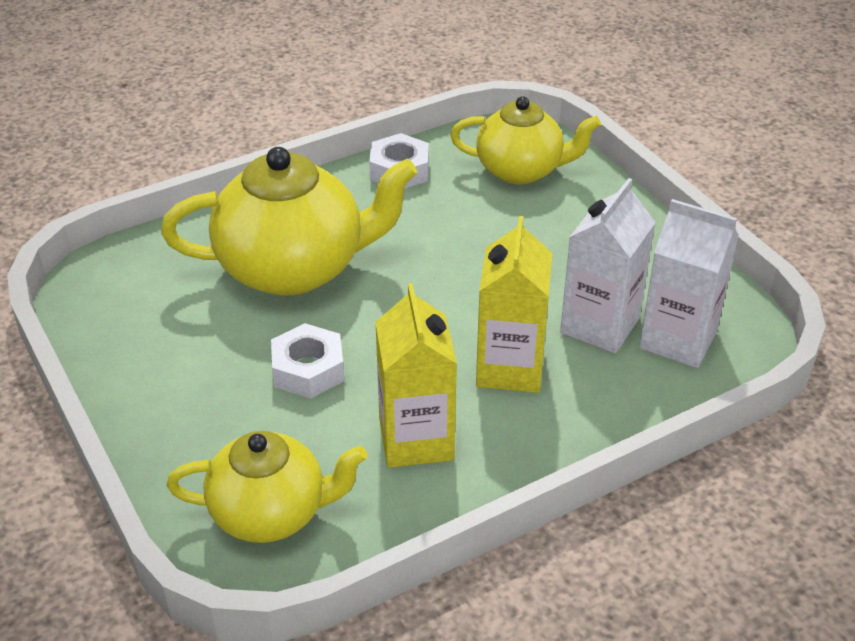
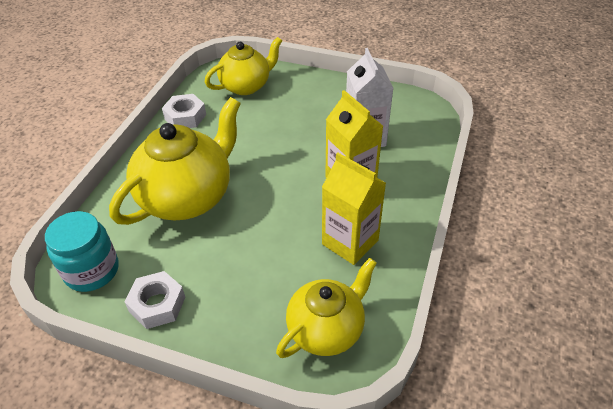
camera: 40 degrees left, 5 degrees up
white nut [271,323,344,399] -> white nut moved to [125,271,185,329]
white carton [639,199,739,368] -> none
none -> turquoise jar [45,211,119,292]

